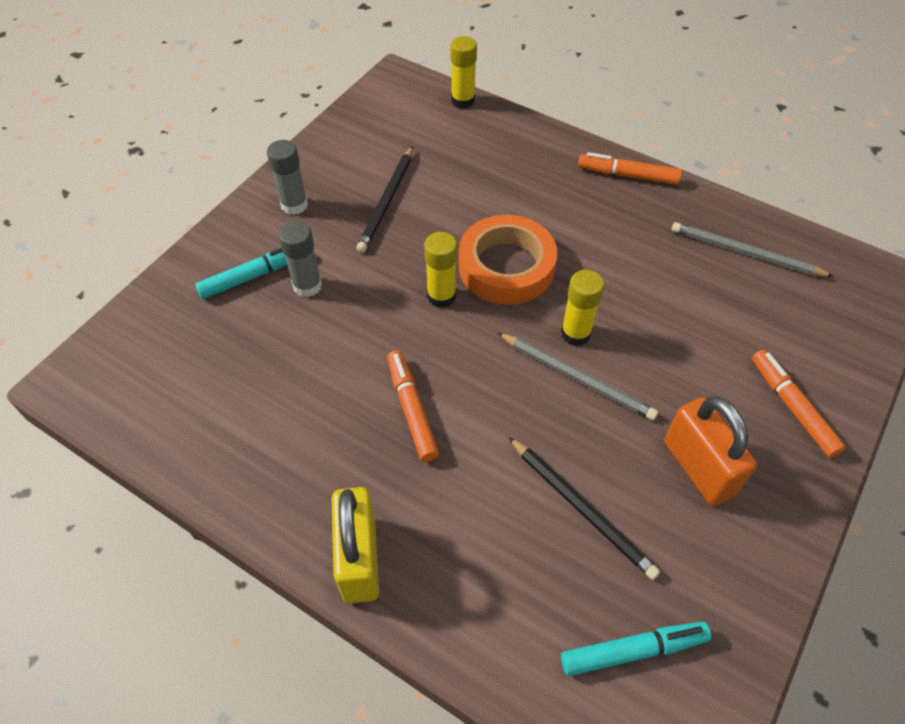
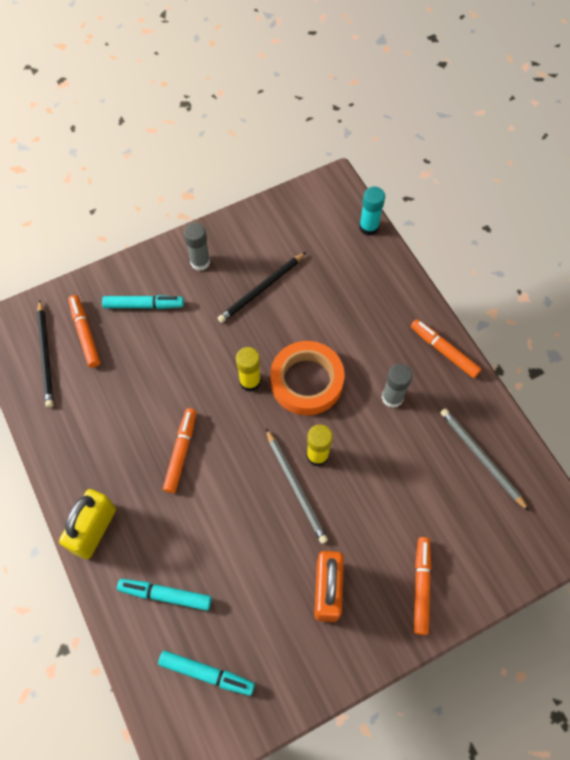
camera: 30 degrees right, 10 degrees up
grey glue stick [279,221,322,297] -> grey glue stick moved to [382,364,413,408]
yellow glue stick [451,36,477,109] -> turquoise glue stick [359,187,385,236]
black pencil [509,437,660,580] -> black pencil moved to [37,300,53,408]
none -> orange marker [68,295,100,368]
none -> turquoise marker [117,579,212,611]

